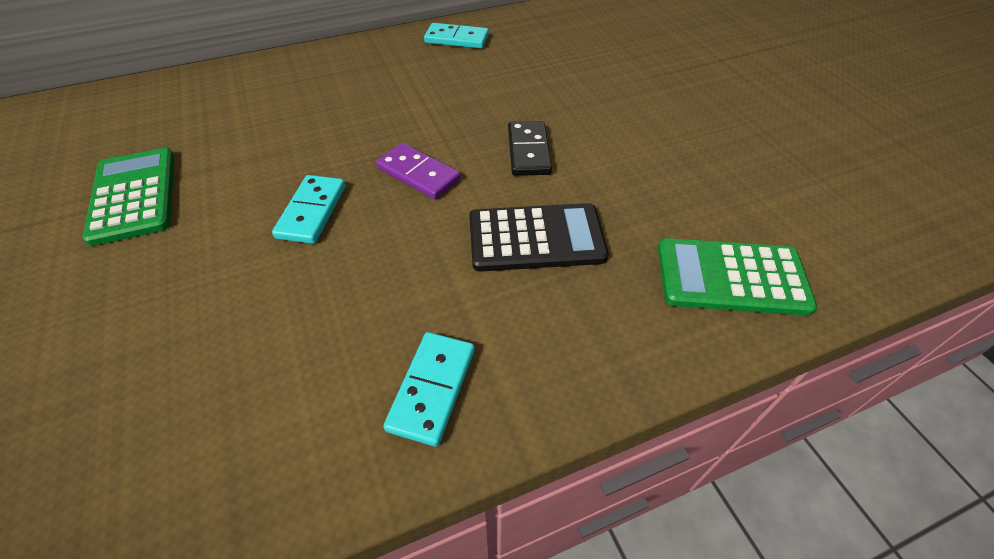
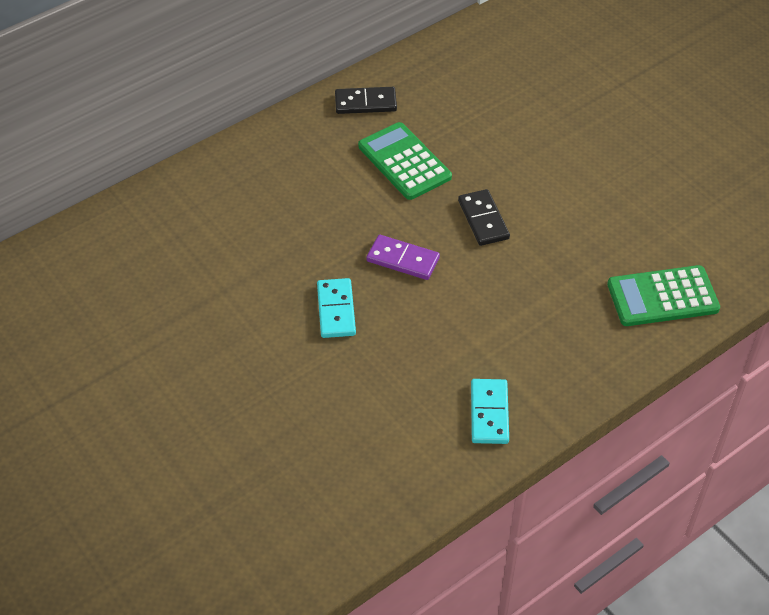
camera: 15 degrees left, 0 degrees up
green calculator [83,148,174,246] -> green calculator moved to [358,122,452,200]
turquoise domino [424,23,489,49] -> black domino [335,87,397,114]
black calculator [469,203,609,272] -> none

